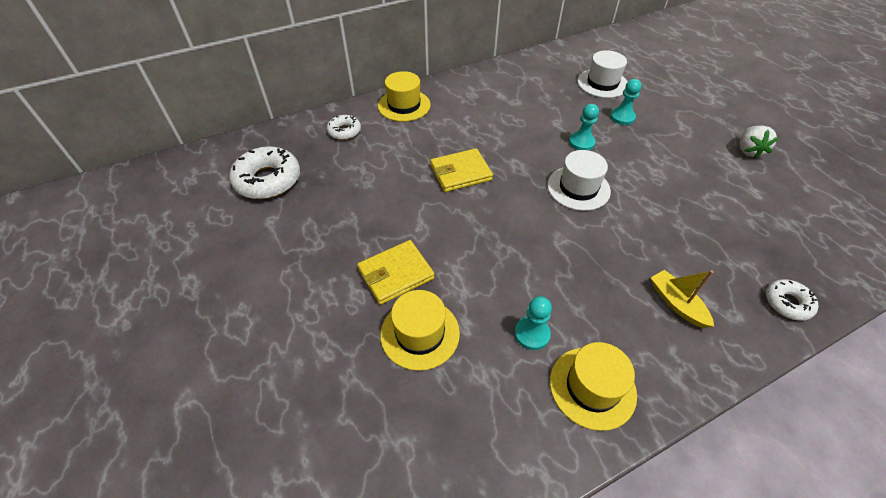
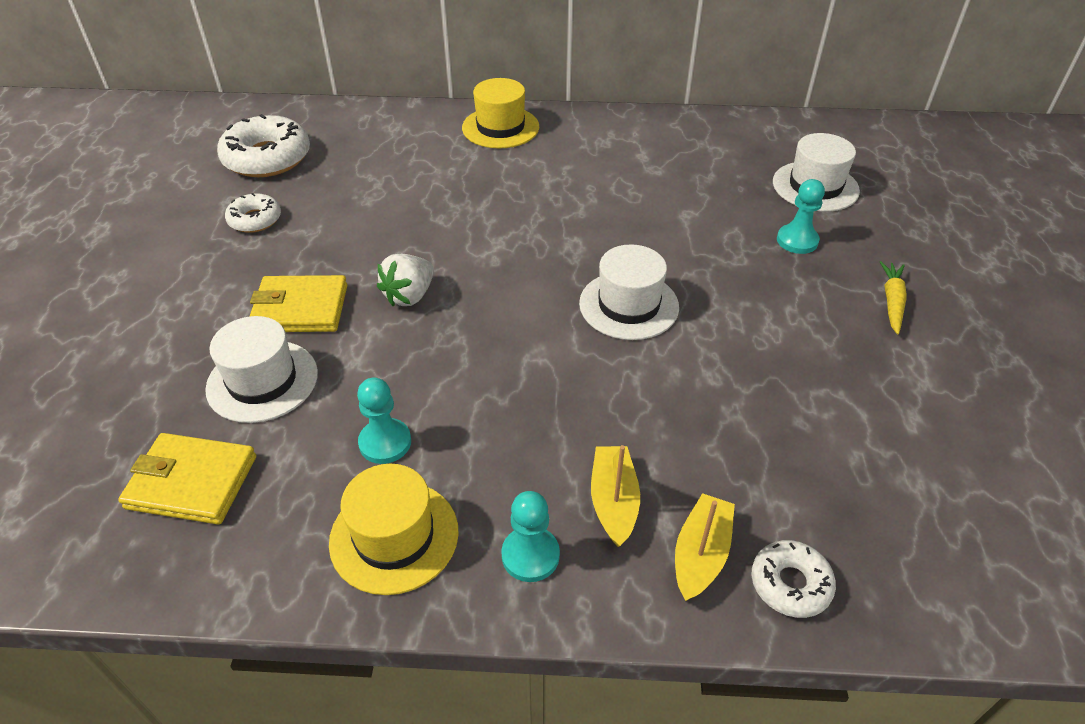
camera: 30 degrees right, 5 degrees down
white donut [327,115,361,140] -> white donut moved to [225,193,281,233]
yellow hat [380,290,460,371] -> white hat [205,316,318,423]
yellow wallet [430,148,493,192] -> yellow wallet moved to [118,433,256,524]
turquoise pawn [569,104,599,150] -> turquoise pawn moved to [501,491,560,582]
white strawberry [740,125,778,159] -> white strawberry moved to [377,254,434,306]
none -> yellow boat [675,493,735,601]
none -> yellow carrot [880,261,907,334]

